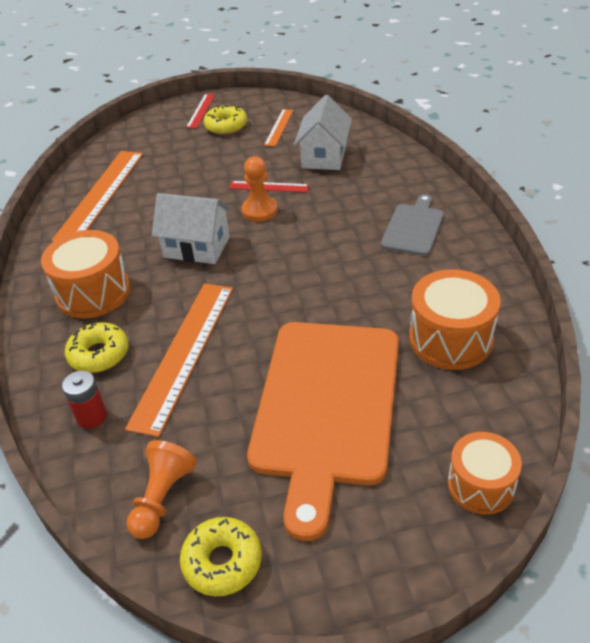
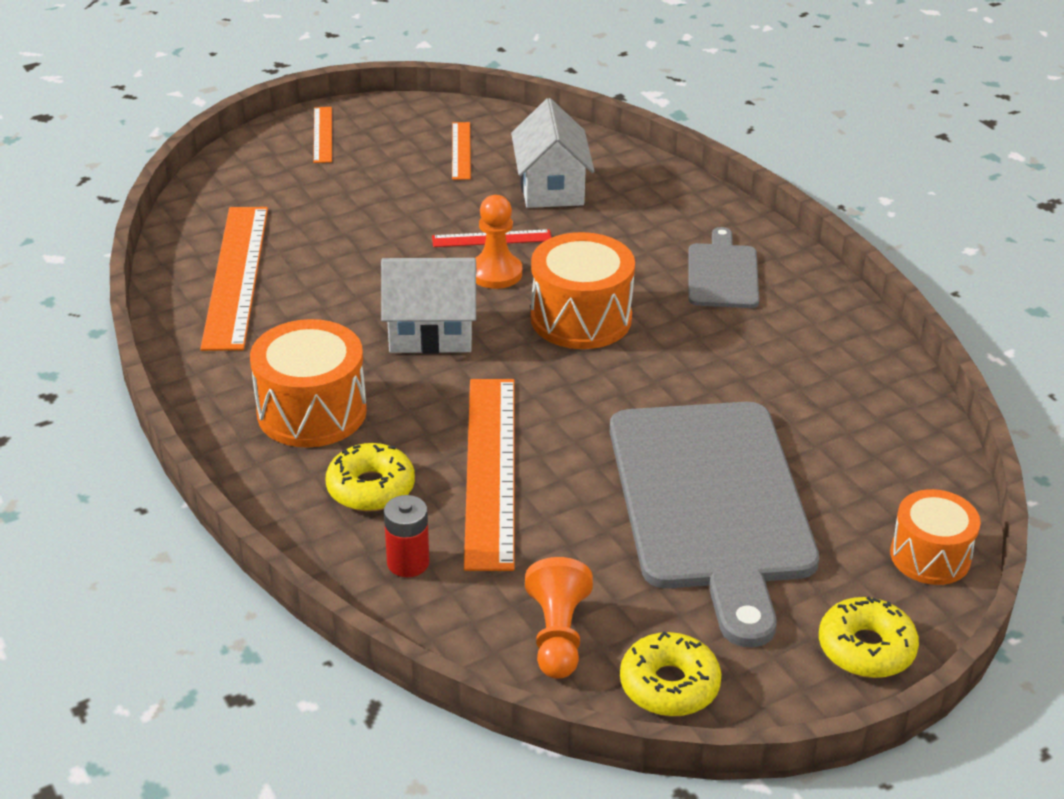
camera: 20 degrees left, 5 degrees down
red ruler [186,94,215,128] -> orange ruler [313,107,332,163]
yellow donut [204,104,247,135] -> yellow donut moved to [819,597,919,678]
orange cutting board [247,322,399,541] -> grey cutting board [610,402,819,647]
orange drum [409,269,501,370] -> orange drum moved to [531,232,635,349]

